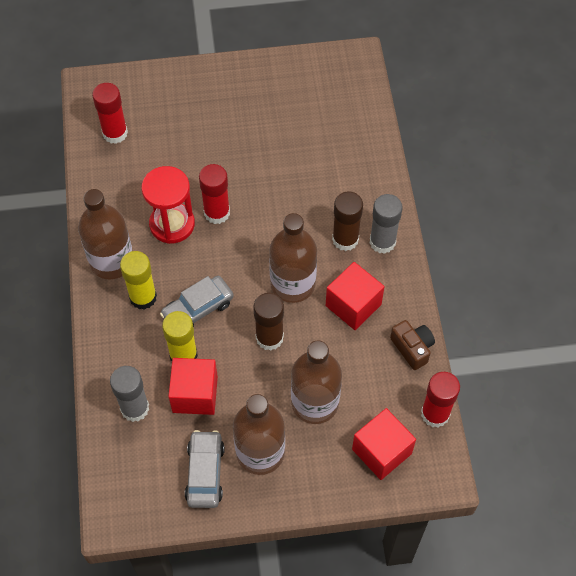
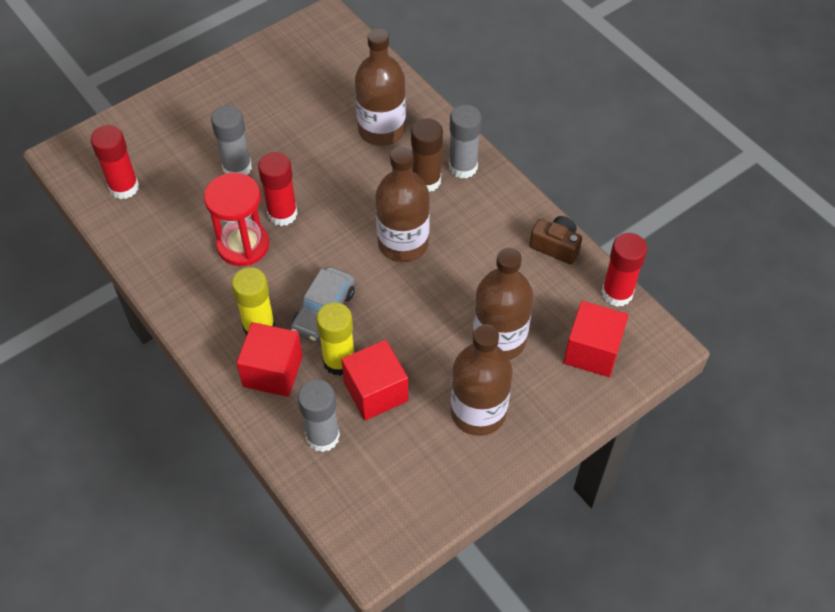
camera: 30 degrees left, 5 degrees down
brown bottle [78,189,132,279] -> brown bottle moved to [355,29,406,146]
grey car [185,430,225,508] -> none
brown glue stick [253,293,284,351] -> none
red cube [326,262,385,330] -> red cube moved to [236,322,303,397]
none -> grey glue stick [211,105,252,175]

